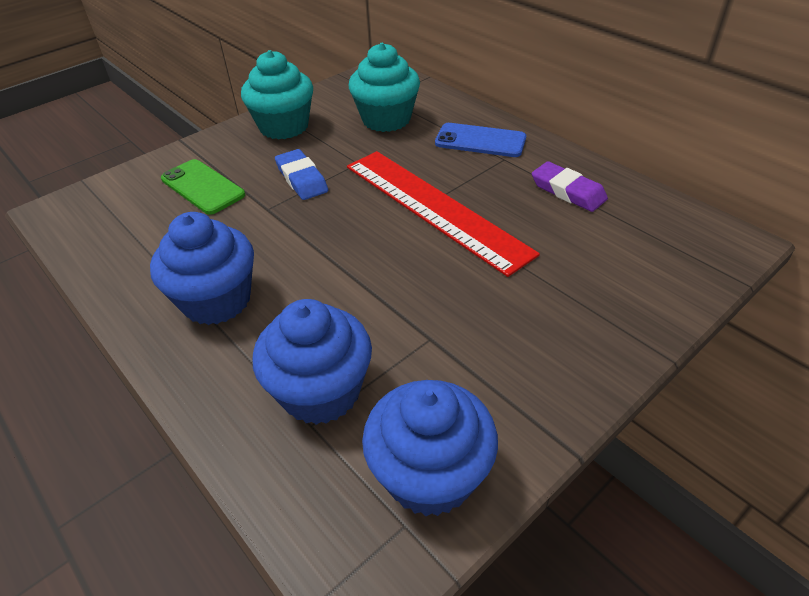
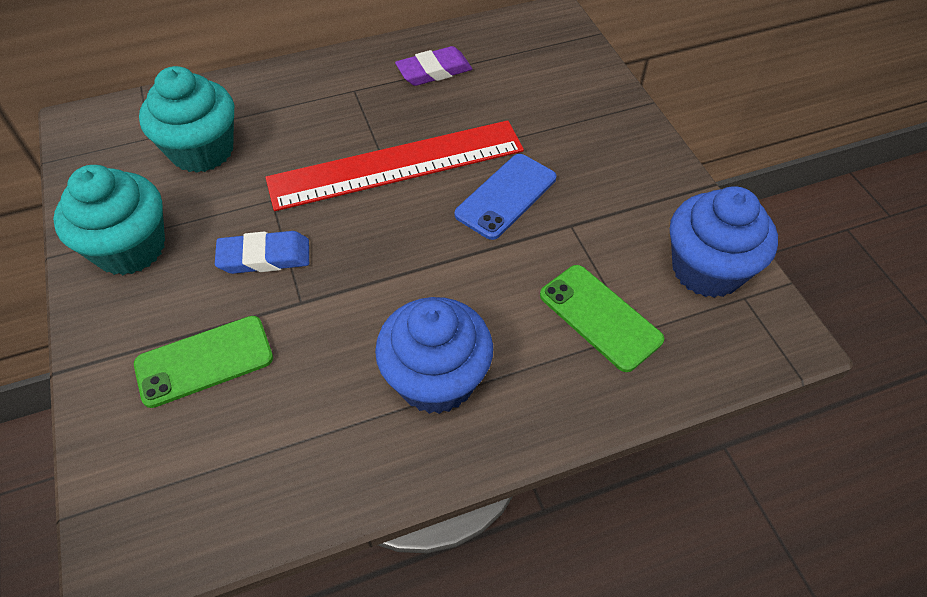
camera: 70 degrees left, 10 degrees up
blue cupcake [253,299,372,425] -> green phone [540,265,664,372]
blue phone [435,123,526,157] -> blue phone moved to [455,154,556,240]

